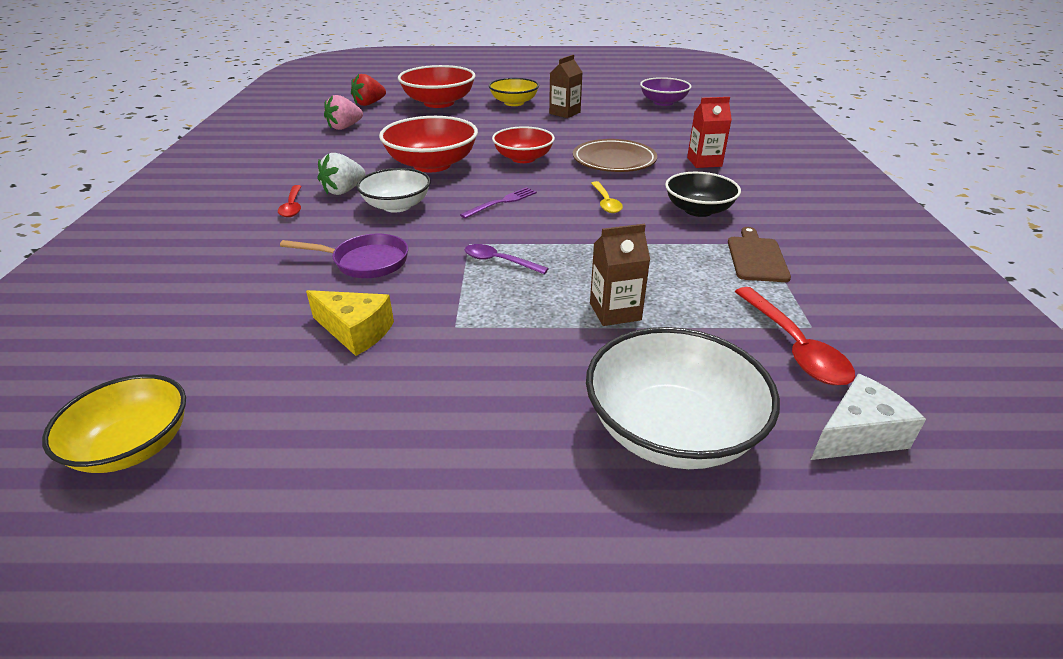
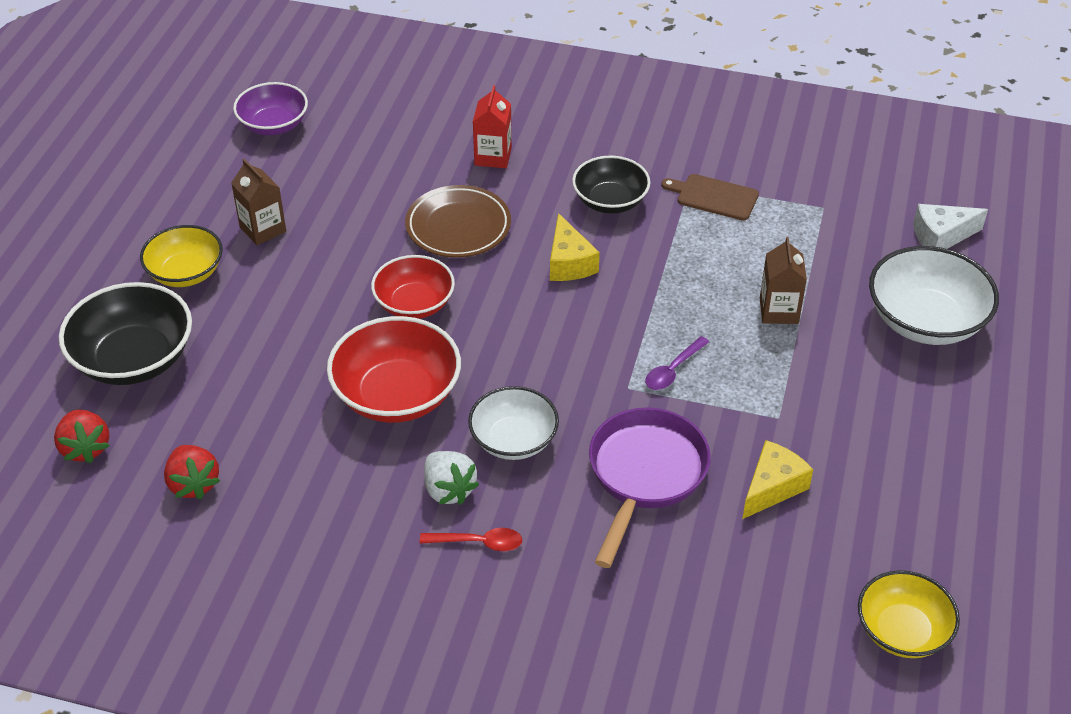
camera: 75 degrees left, 10 degrees up
purple pan [280,234,408,278] -> purple pan [589,408,711,568], size x1.51
pink strawberry [324,95,363,130] -> red strawberry [164,445,220,500]
red bowl [398,65,475,108] -> black bowl [59,282,192,385]
purple fork [460,187,537,219] -> none
yellow spoon [591,181,623,213] -> yellow cheese [550,213,600,281]
red spoon [734,287,855,385] -> none
white cheese [811,374,926,460] -> white cheese turned 90 degrees counterclockwise [913,204,988,249]

